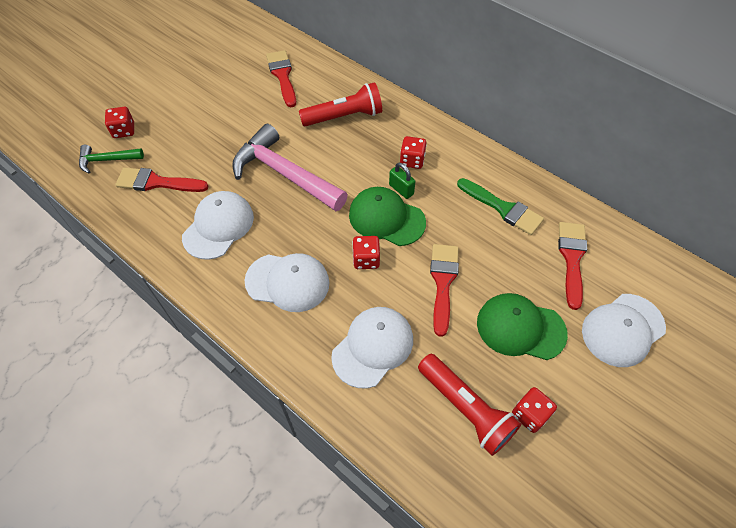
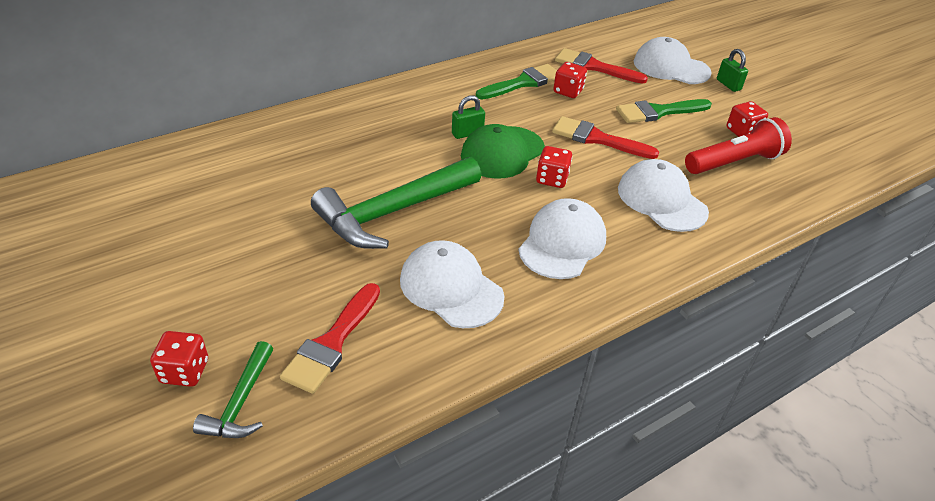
camera: 75 degrees left, 15 degrees down
pink hammer [232,124,348,211] -> green hammer [311,157,481,249]
red brush [266,50,296,107] -> none
red flashlight [299,82,382,126] -> none
red dice [400,136,427,169] -> red dice moved to [553,62,587,98]
green cap [477,293,568,360] -> green brush [616,99,712,123]
white cap [582,294,666,367] -> white cap turned 135 degrees clockwise [634,37,712,84]
none -> green padlock [717,49,748,92]

